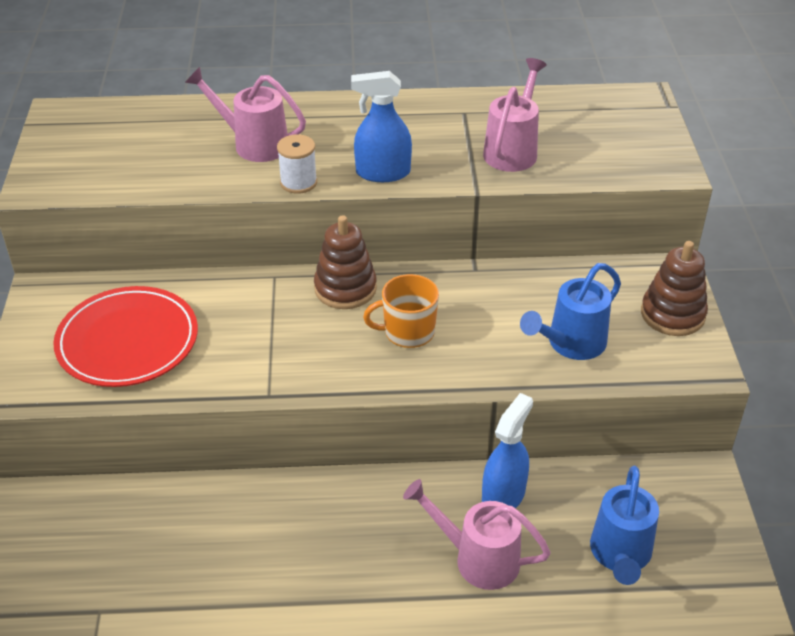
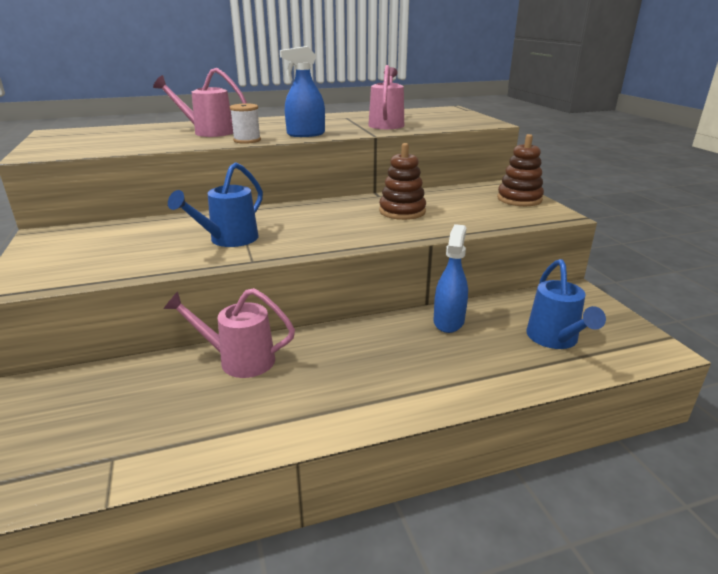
camera: 15 degrees left, 15 degrees down
red plate [53,286,198,387] -> none
brown stacking toy [314,215,377,309] -> brown stacking toy moved to [379,143,426,220]
orange mug [363,274,439,348] -> none
pink watering can [403,479,551,590] -> pink watering can moved to [163,288,295,378]
blue watering can [520,263,621,360] -> blue watering can moved to [168,162,263,247]

